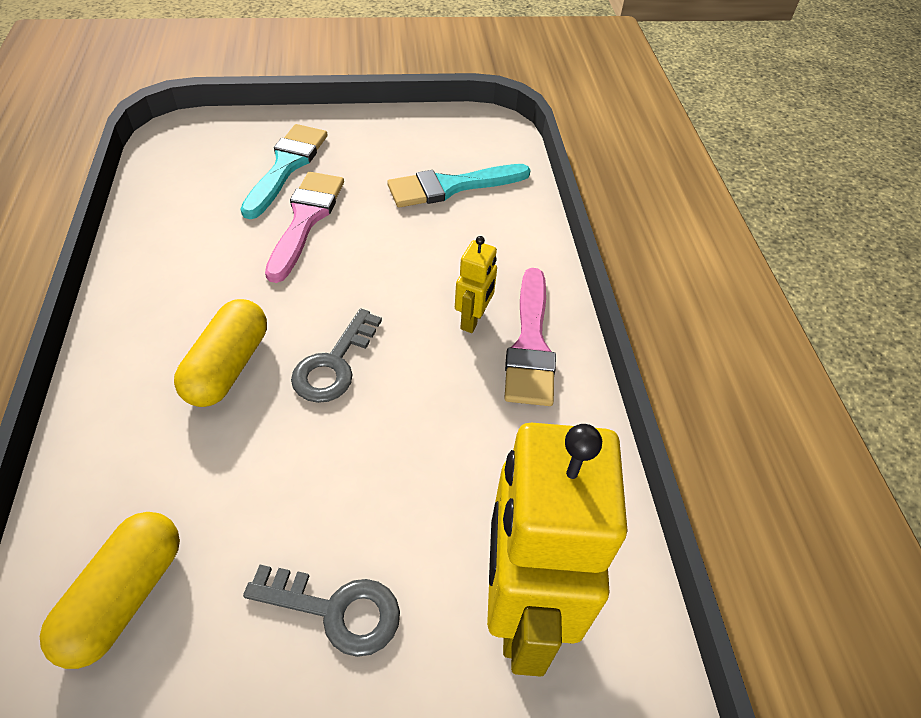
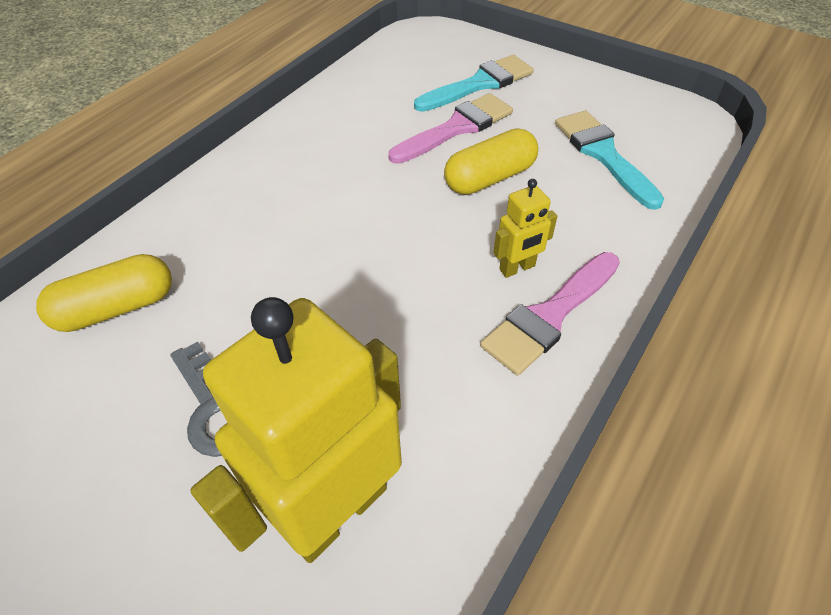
camera: 45 degrees right, 0 degrees up
yellow capsule [174,299,267,407] -> yellow capsule moved to [444,128,538,195]
grey key [291,308,382,403] -> none
turquoise brush [387,164,531,208] -> turquoise brush turned 45 degrees clockwise [555,111,664,210]

